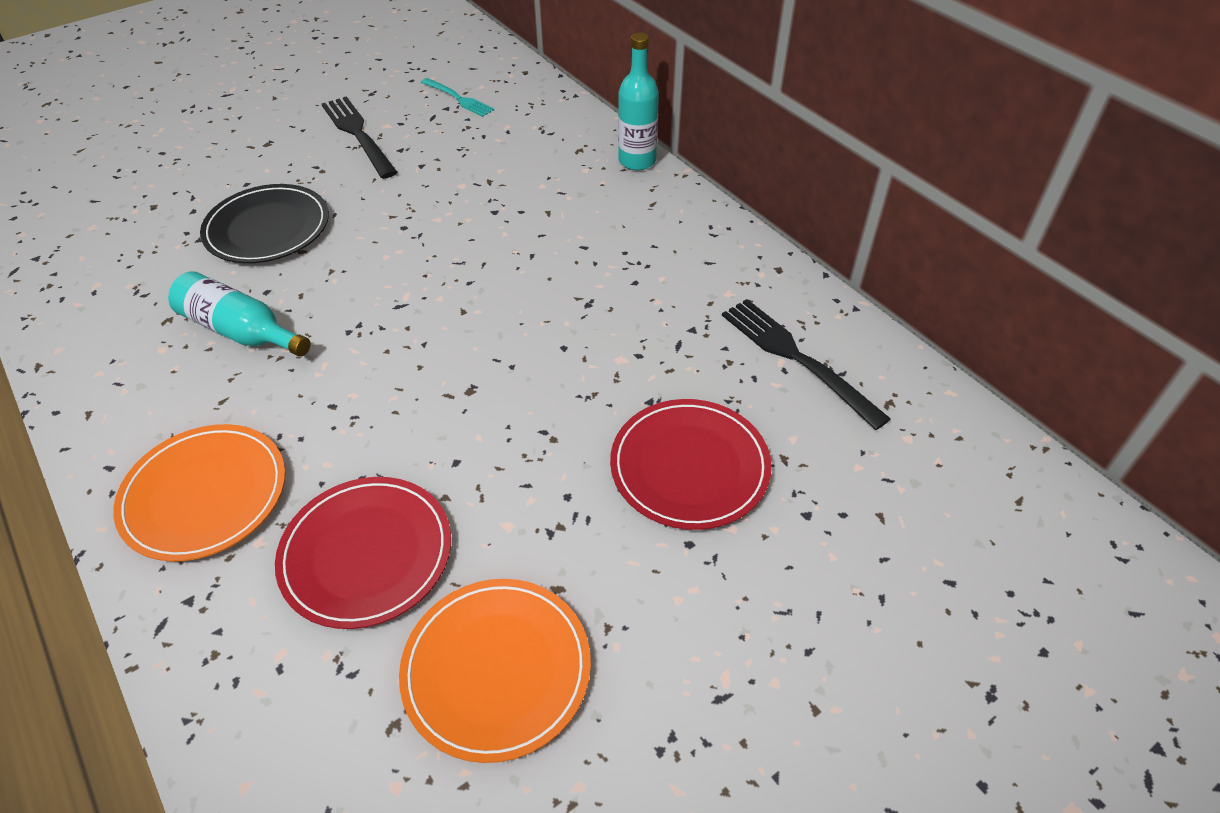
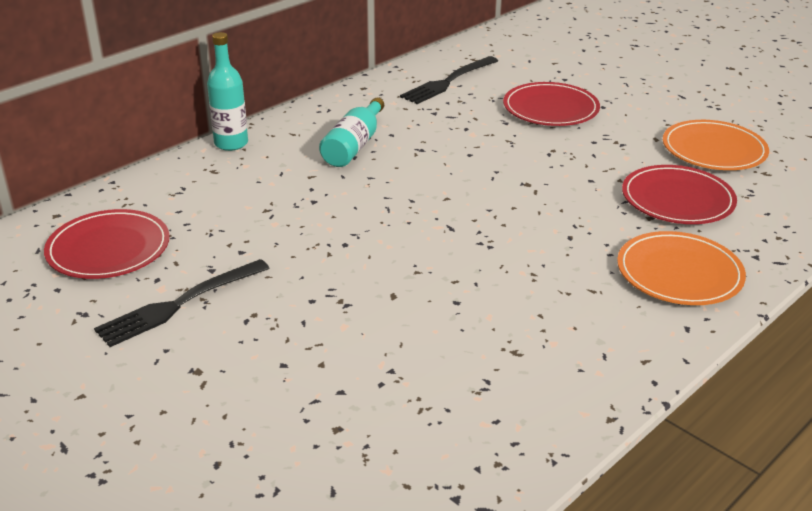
camera: 100 degrees left, 15 degrees down
turquoise bottle [168,271,311,357] -> turquoise bottle moved to [319,98,384,167]
black plate [200,184,329,263] -> none
turquoise fork [421,78,494,117] -> red plate [44,209,170,279]

